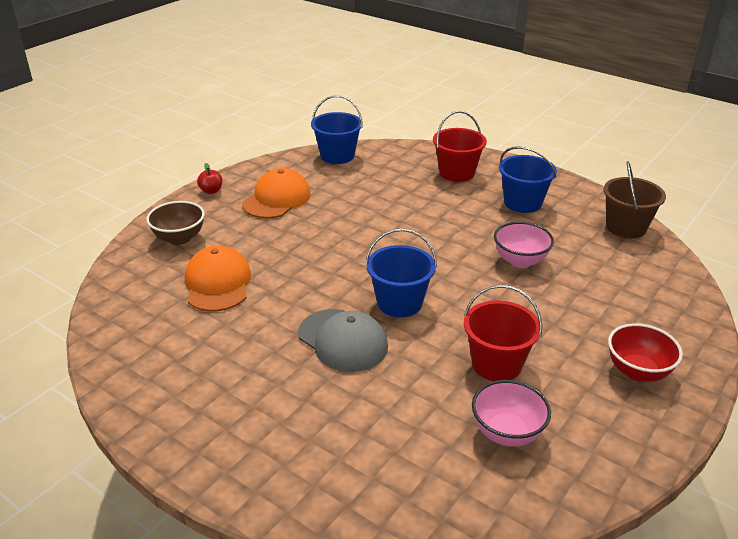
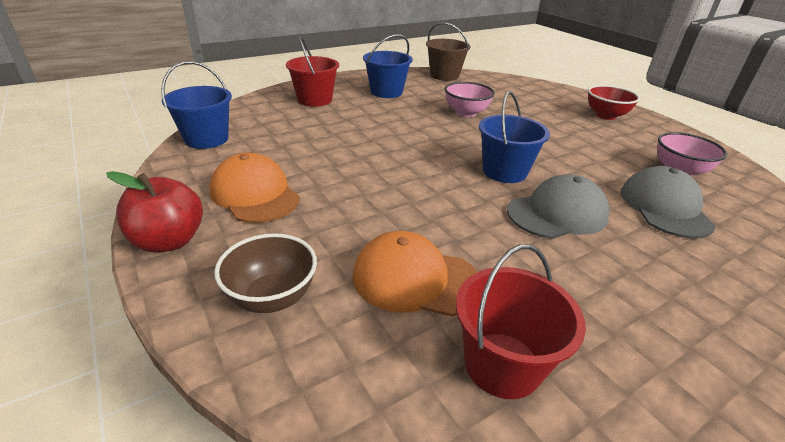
camera: 70 degrees left, 0 degrees up
red apple [197,163,222,194] -> red apple [106,171,203,253], size x1.88
red bucket [464,285,542,381] -> red bucket moved to [456,244,586,399]
none -> grey cap [621,166,716,239]

